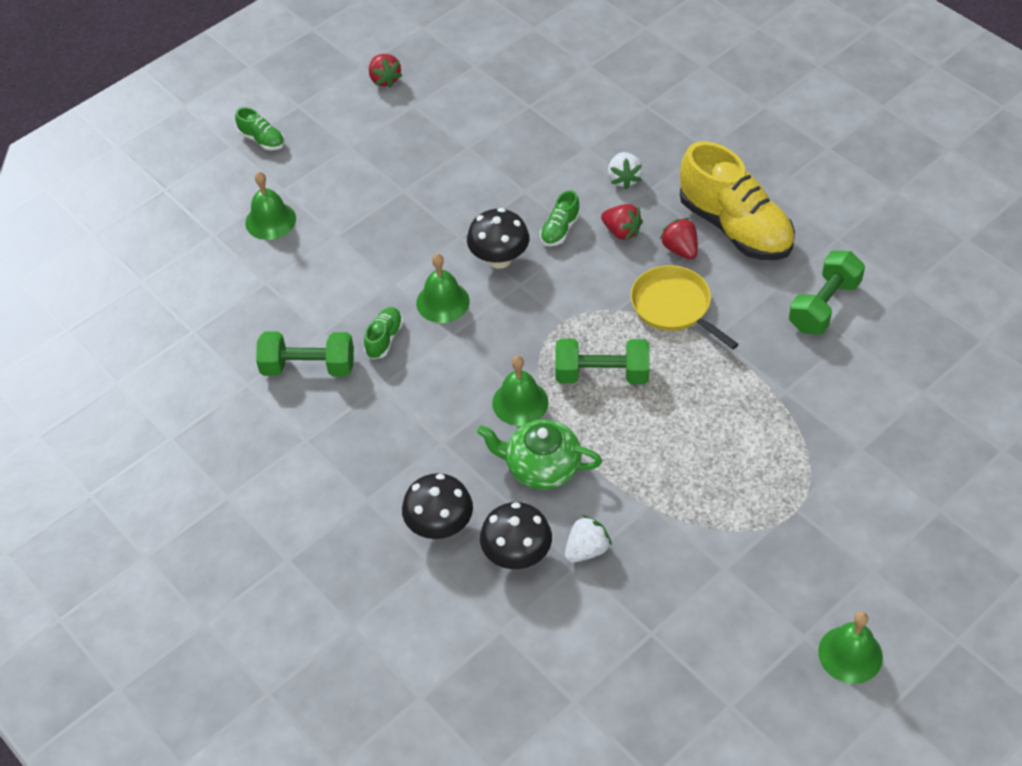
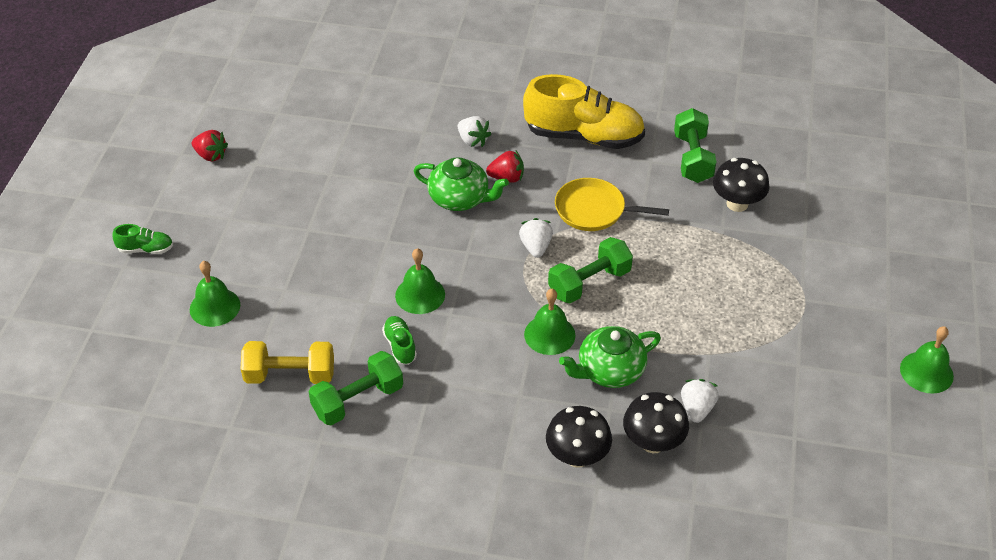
camera: 40 degrees left, 5 degrees down
black mushroom [467,208,529,269] -> black mushroom moved to [713,158,770,212]
green shoe [540,190,580,246] -> green teapot [414,157,509,211]
red strawberry [660,218,698,259] -> none
none -> yellow dumbbell [241,341,334,384]
none -> white strawberry [519,218,553,258]

